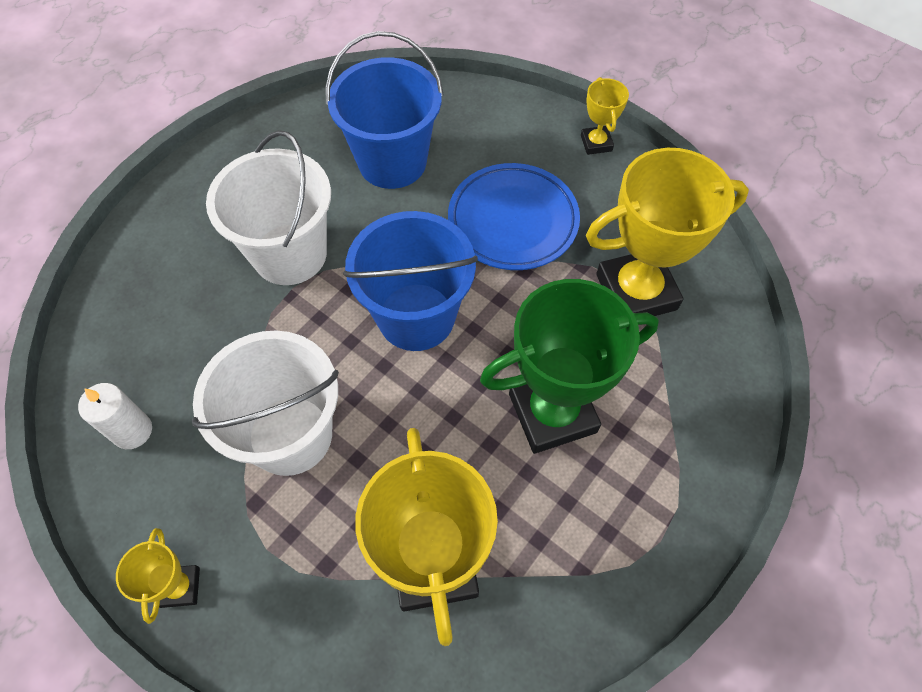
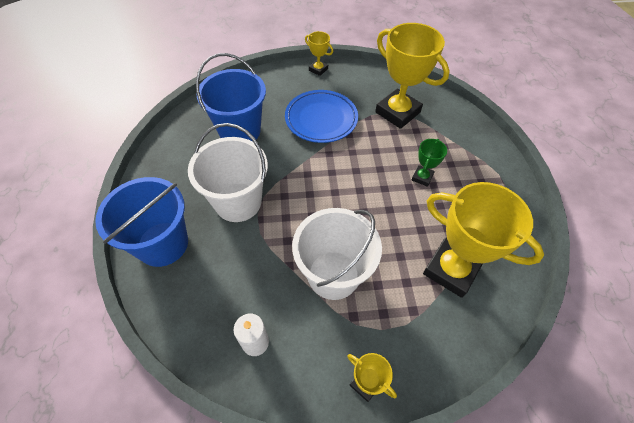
camera: 45 degrees left, 5 degrees down
blue bucket [343,211,478,351] -> blue bucket moved to [95,177,188,267]
green trophy [480,279,659,454] -> green trophy [411,139,447,187], size x0.47
yellow trophy [586,148,749,316] -> yellow trophy turned 75 degrees counterclockwise [375,23,450,129]

